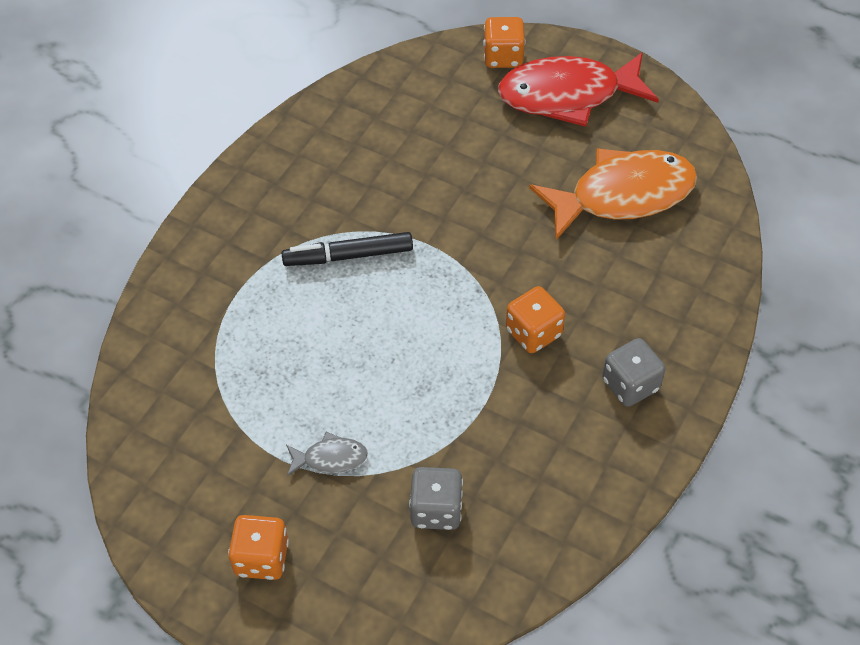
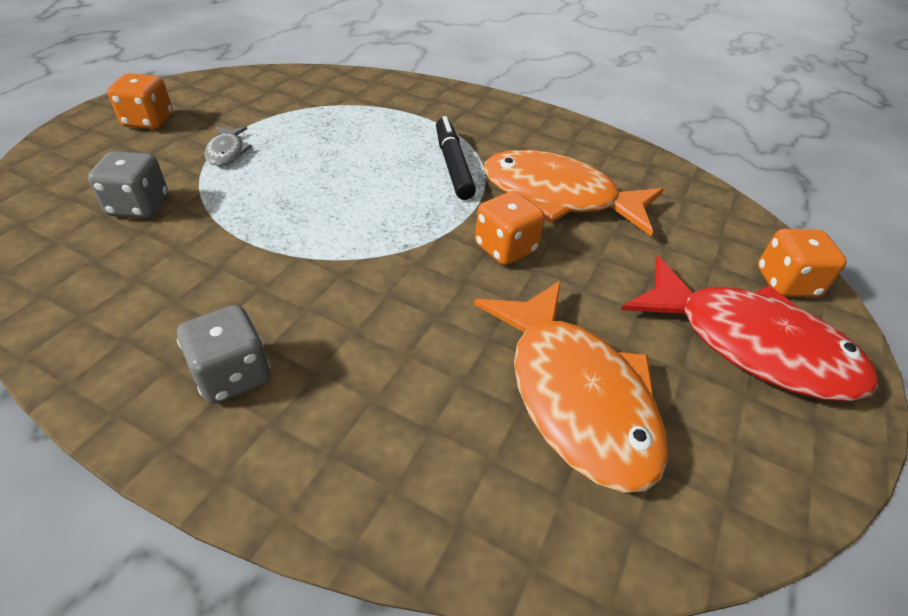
camera: 85 degrees right, 10 degrees down
red fish [498,52,659,127] -> red fish turned 135 degrees clockwise [621,256,878,401]
orange dice [506,286,565,353] -> orange dice moved to [475,191,545,265]
none -> orange fish [484,150,664,236]

